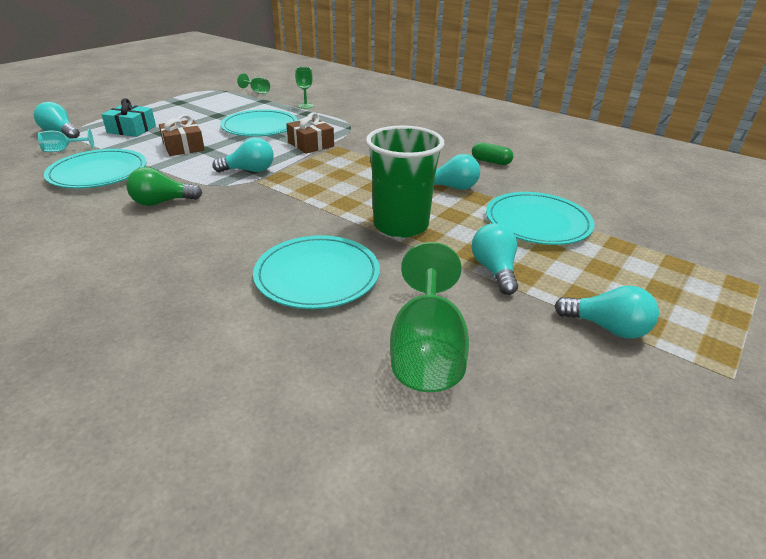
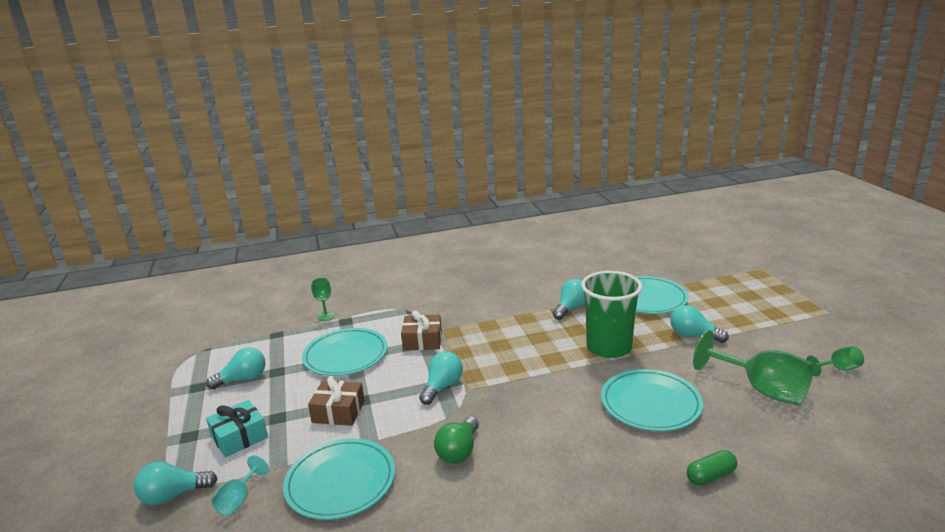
camera: 50 degrees left, 10 degrees down
green goblet [237,73,270,94] -> green goblet moved to [806,346,864,377]
green capsule [472,142,513,165] -> green capsule moved to [687,450,737,486]
turquoise light bulb [555,286,659,339] -> turquoise light bulb moved to [206,347,265,389]

